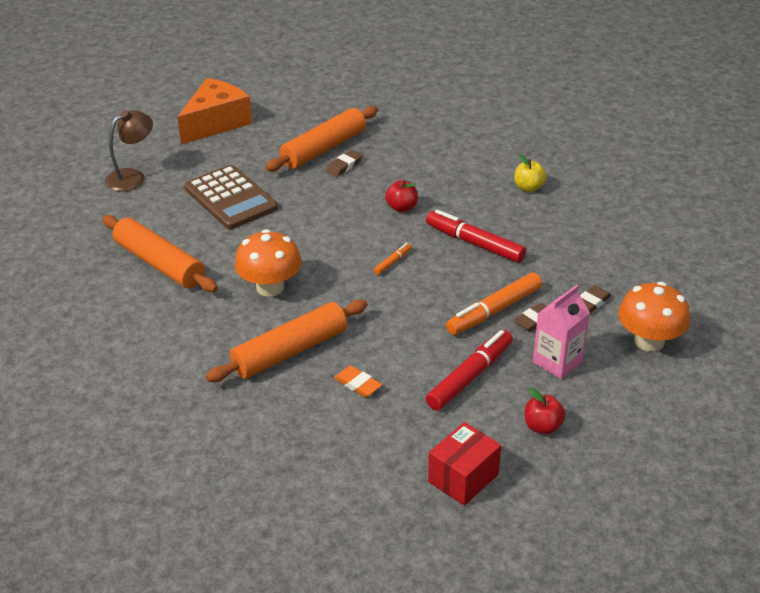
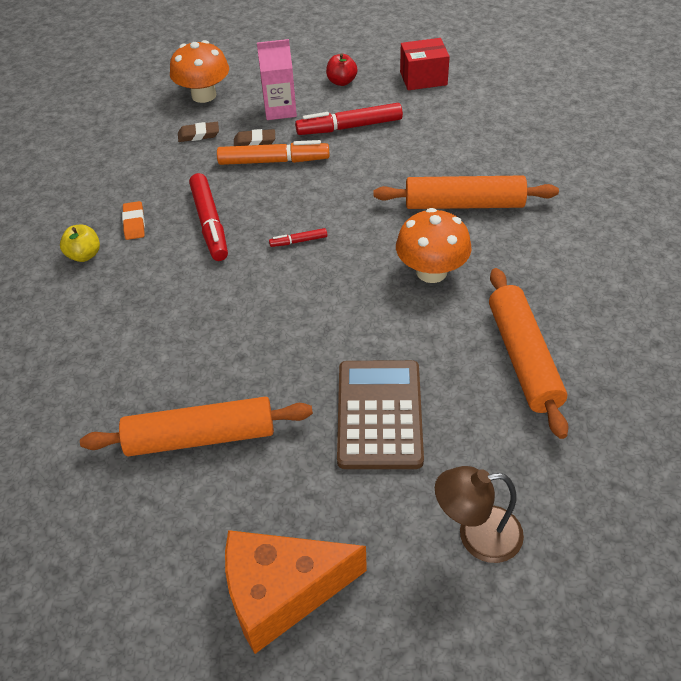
camera: 140 degrees left, 10 degrees up
brown eraser [326,150,363,177] -> none
orange eraser [334,365,382,397] -> orange eraser moved to [122,201,145,240]
orange marker [374,243,412,275] -> red marker [269,228,327,247]
red apple [385,180,418,212] -> none

